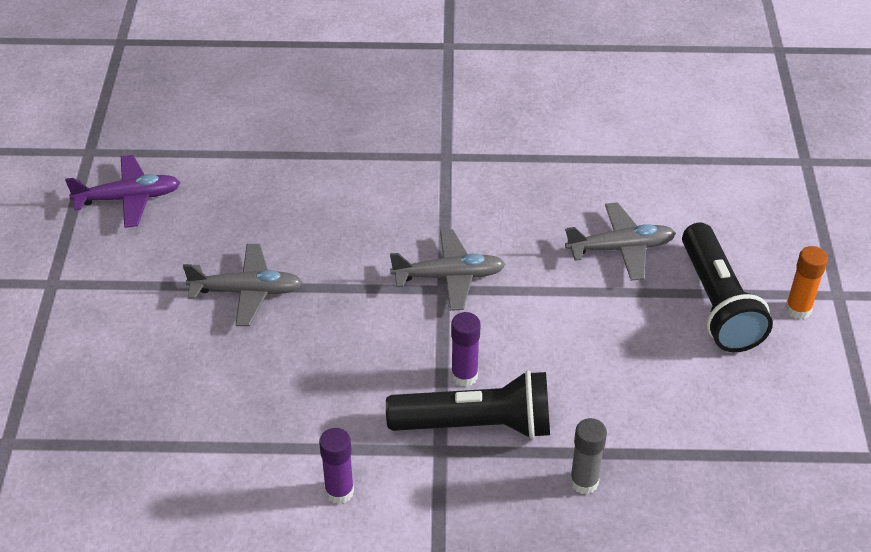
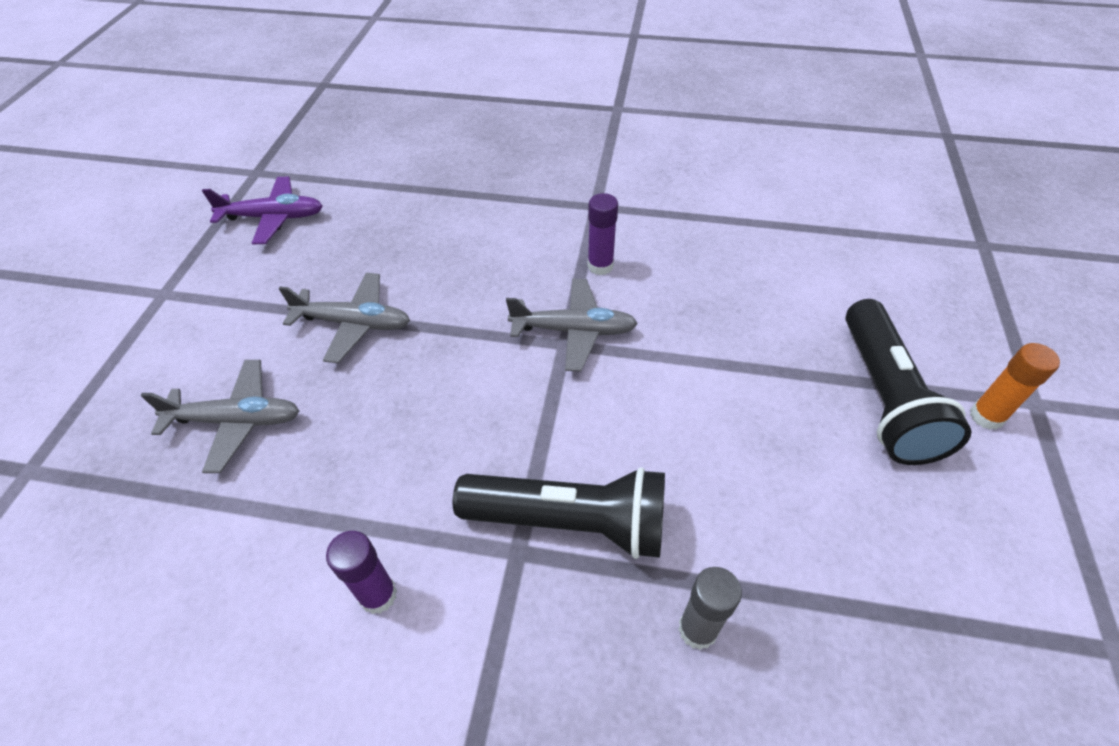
camera: 10 degrees right, 5 degrees up
purple glue stick [451,312,480,387] -> purple glue stick moved to [588,193,618,275]
grey plane [565,202,676,281] -> grey plane moved to [141,360,299,473]

